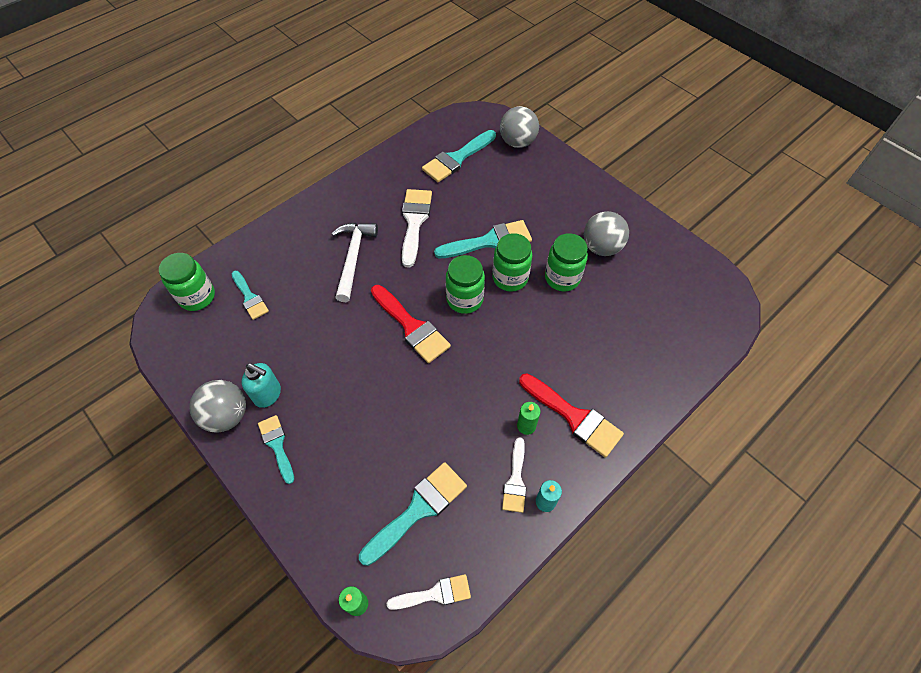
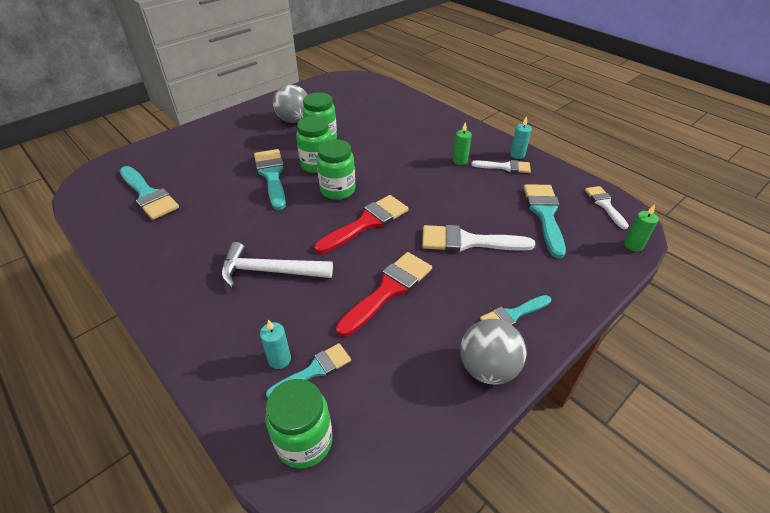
camera: 90 degrees left, 15 degrees down
turquoise soap dispenser [241,363,281,408] -> none
turquoise brush [359,462,467,566] -> turquoise brush turned 45 degrees clockwise [524,184,566,258]
white brush [402,189,432,268] -> white brush moved to [422,225,535,252]
grey ball [500,106,539,148] -> none
red brush [519,373,624,457] -> red brush moved to [336,252,432,337]
none -> turquoise candle [260,319,291,369]

